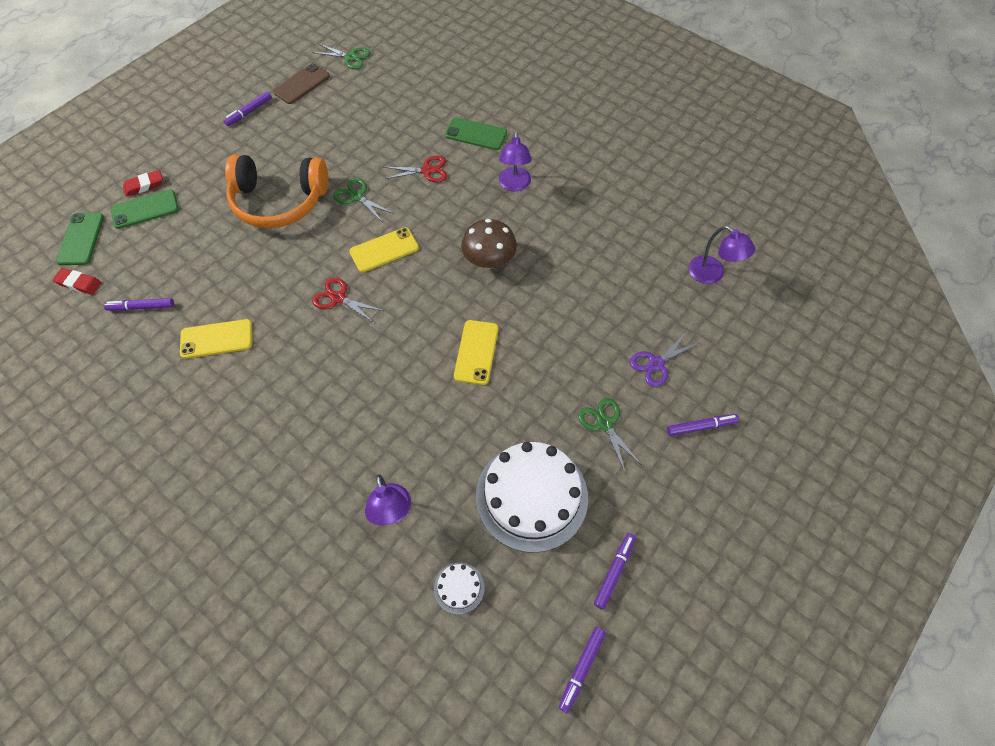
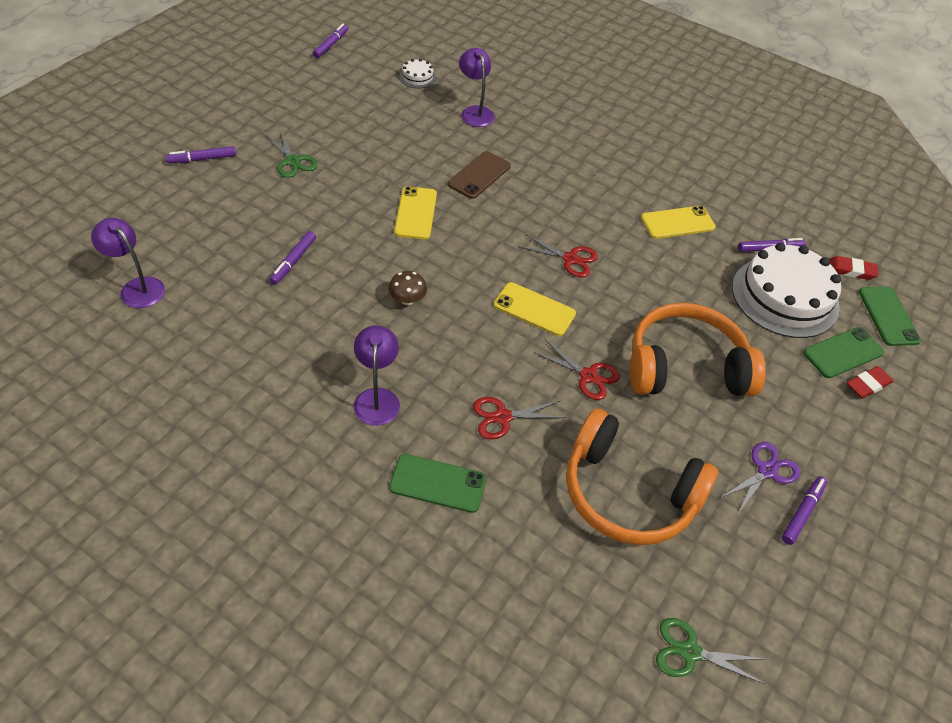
camera: 170 degrees right, 10 degrees down
brown phone [273,64,330,104] -> brown phone moved to [448,151,511,199]
green scissors [333,178,394,221] -> red scissors [533,339,620,400]
yellow phone [349,227,419,272] -> yellow phone turned 60 degrees clockwise [493,282,576,336]
brown mushroom [461,219,517,269] -> brown mushroom [389,271,427,305], size x0.59
white cake [476,442,588,553] -> white cake moved to [732,243,841,338]
purple marker [594,533,636,610] -> purple marker moved to [269,231,316,285]
purple scissors [630,332,701,387] -> purple scissors moved to [720,442,800,513]
none -> orange headphones [566,409,718,545]

